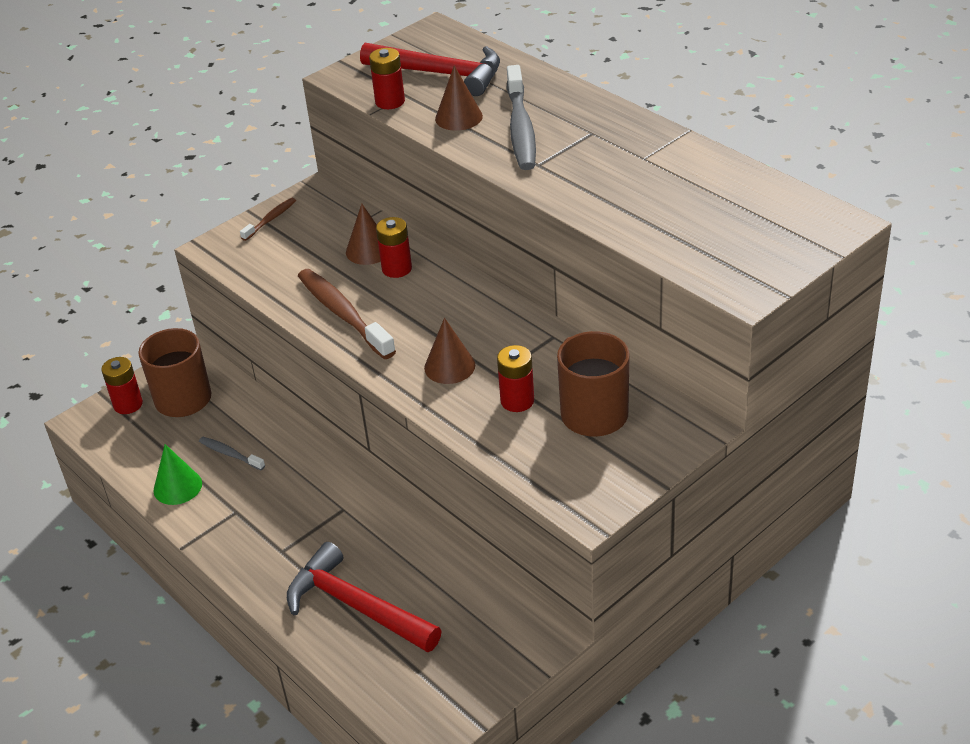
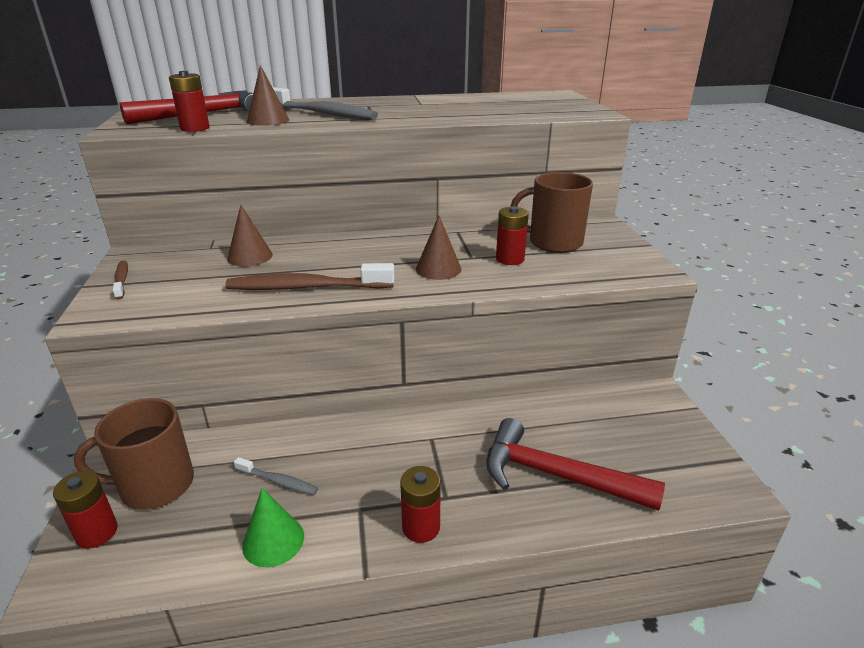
camera: 60 degrees left, 10 degrees down
grey toothbrush [199,437,265,470] -> grey toothbrush turned 135 degrees counterclockwise [234,457,318,495]
red hammer [287,542,442,652] -> red hammer turned 45 degrees clockwise [486,418,665,511]
red battery [376,217,412,278] -> red battery moved to [400,466,441,543]

